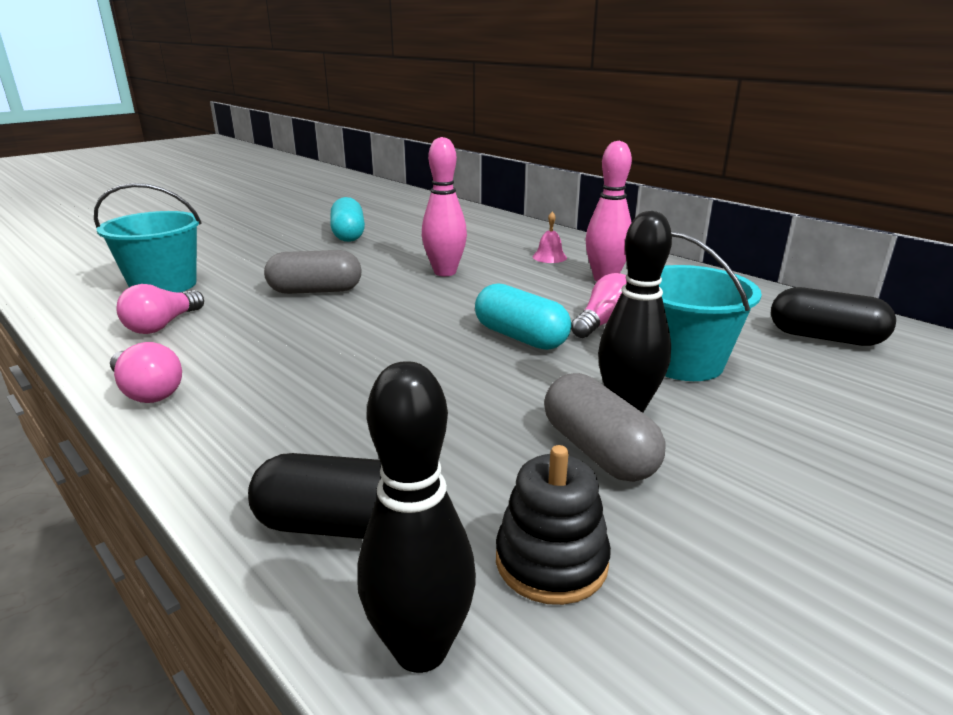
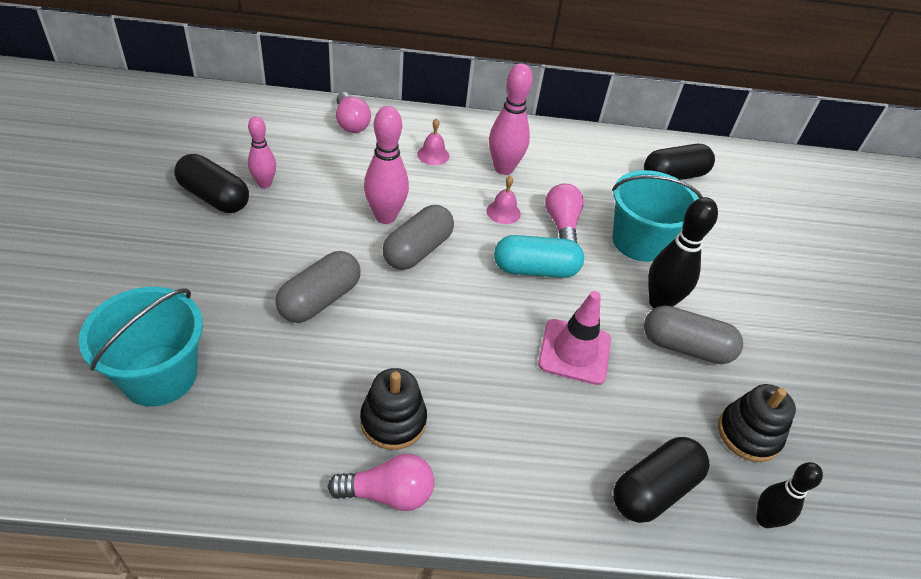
camera: 50 degrees left, 20 degrees up
pink light bulb [116,284,204,334] -> pink light bulb moved to [336,92,371,133]
turquoise capsule [331,197,365,242] -> black capsule [174,154,249,213]
black bowling pin [357,361,476,673] -> black bowling pin [756,462,823,528], size x0.63
none -> pink bowling pin [248,116,276,188]
none -> black stacking toy [360,368,427,450]
none -> grey capsule [382,205,454,270]
none -> pink bell [486,176,521,224]
none -> pink traffic cone [538,291,611,385]

